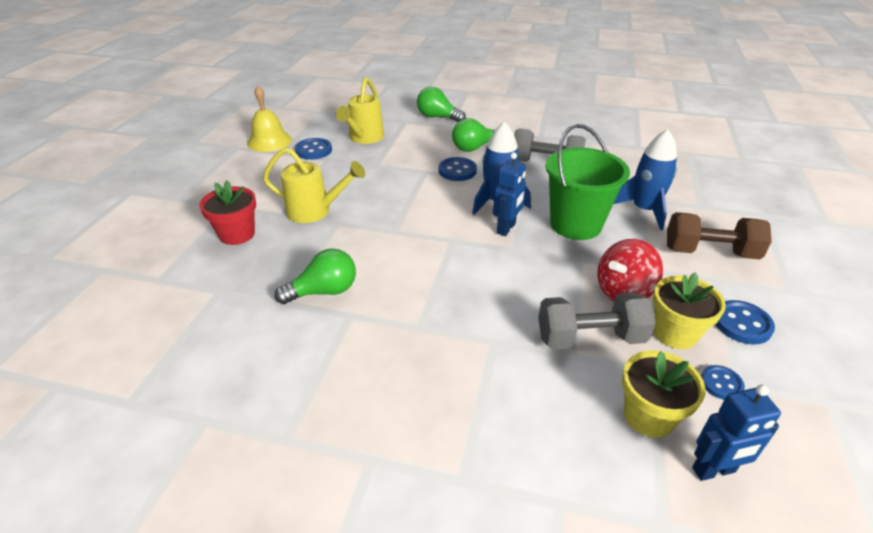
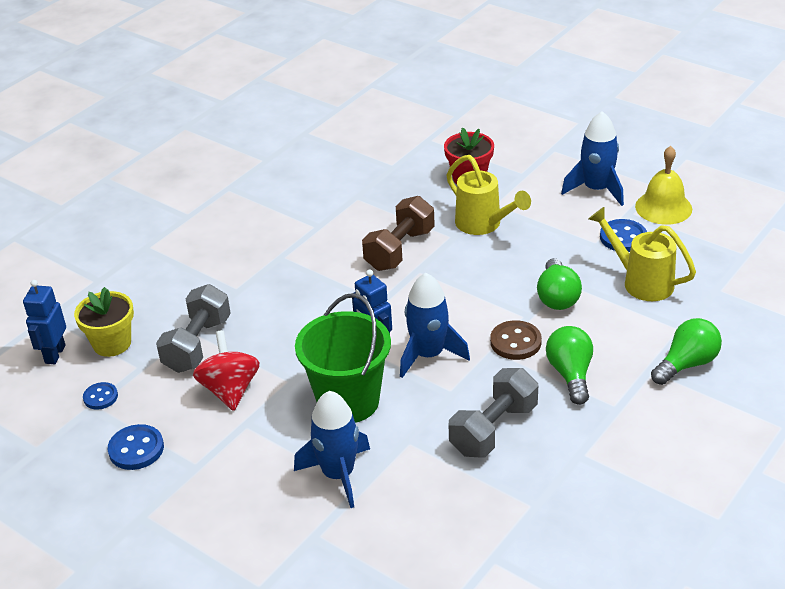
camera: 115 degrees right, 0 degrees up
yellow watering can [263,147,365,223] -> yellow watering can turned 75 degrees counterclockwise [446,155,531,235]
green light bulb [274,249,356,304] -> green light bulb moved to [537,258,582,310]
blue button [438,157,477,181] -> brown button [490,320,542,360]
yellow flower pot [653,272,726,349] -> none
brown dumbbell [667,212,772,259] -> brown dumbbell moved to [362,196,435,271]
none -> blue rocket [561,111,624,206]

